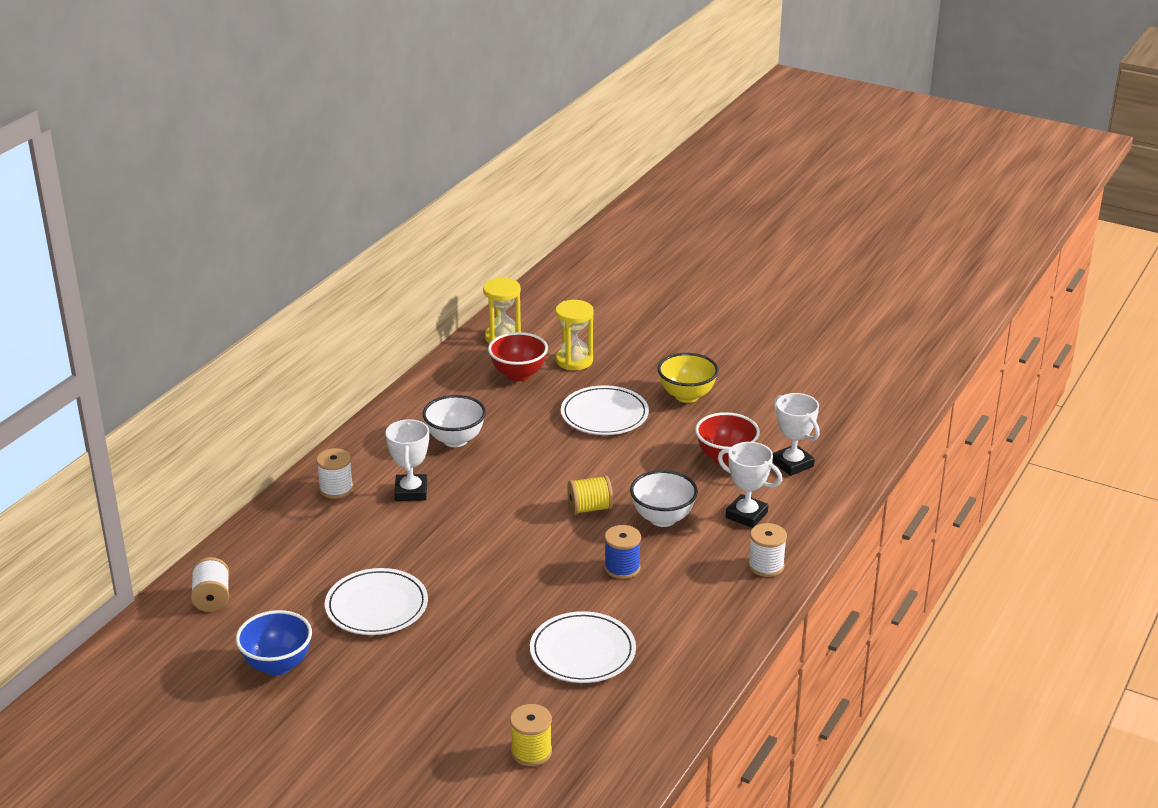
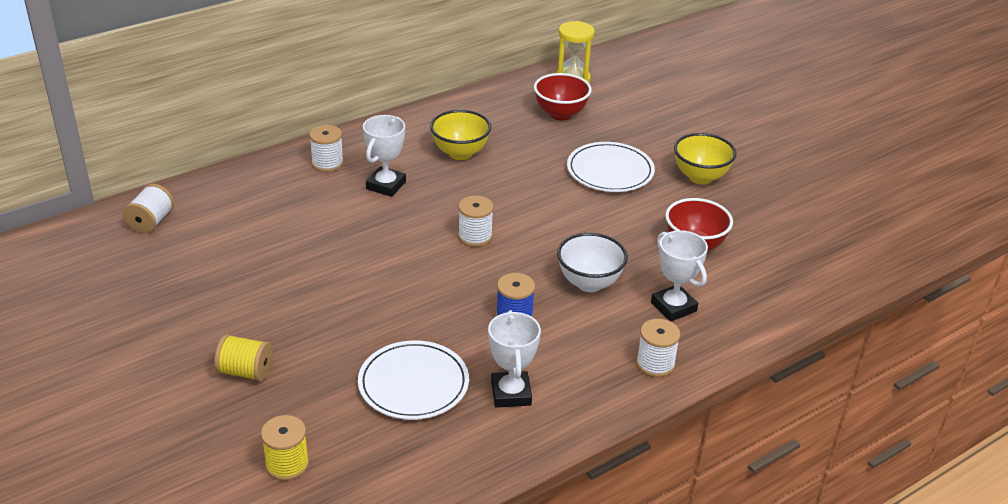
camera: 25 degrees right, 5 degrees up
blue bowl [236,610,312,675] -> none
white plate [325,568,428,635] -> none
white bowl [423,395,486,447] -> yellow bowl [430,110,491,160]
yellow hourglass [555,300,594,370] -> none
yellow spool [567,475,613,515] -> yellow spool moved to [214,334,273,382]
white trophy [772,393,820,476] -> white trophy moved to [488,310,541,408]
none -> white spool [458,196,494,247]

